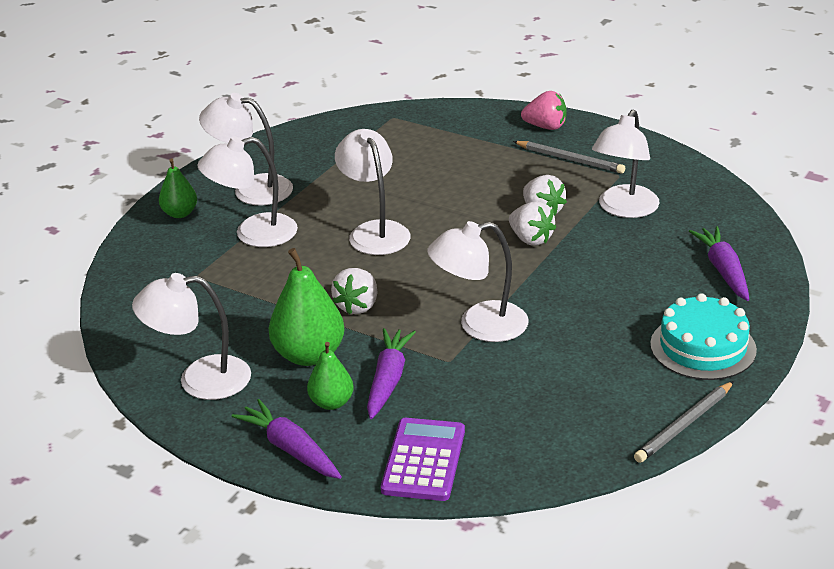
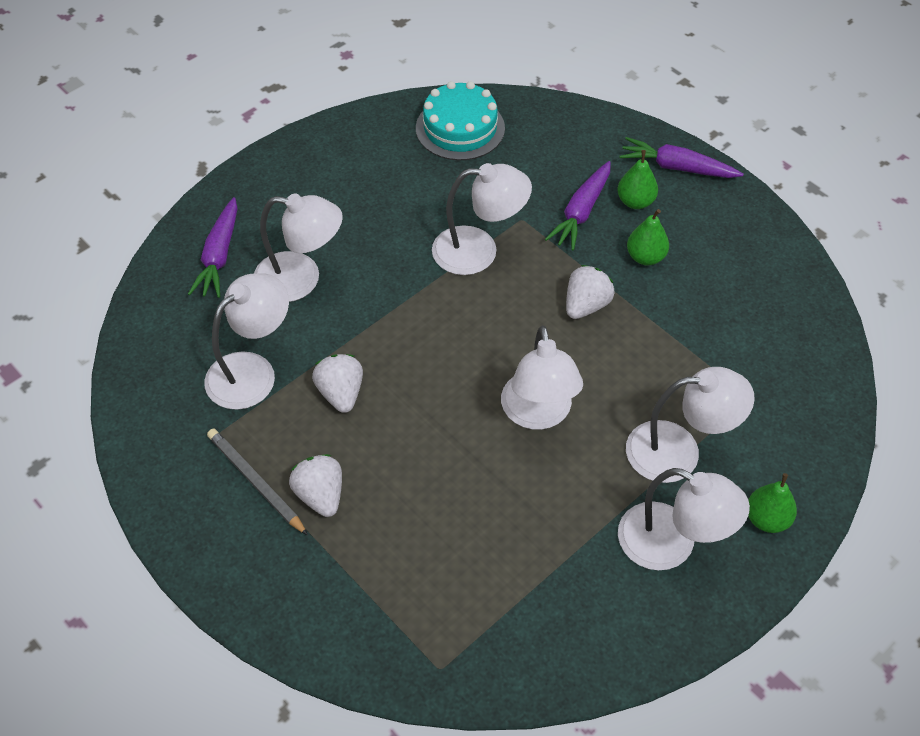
camera: 165 degrees left, 20 degrees up
white lamp [132,273,251,400] -> white lamp moved to [254,193,343,302]
purple carrot [231,399,342,479] -> purple carrot turned 135 degrees clockwise [619,137,744,178]
green pear [269,248,345,366] -> green pear [627,209,669,265], size x0.59
purple calculator [381,418,465,501] -> none
white strawberry [509,201,556,246] -> white strawberry moved to [289,454,342,517]
pink strawberry [521,91,566,130] -> none
grey pencil [634,381,734,463] -> none
turquoise cake [650,293,757,380] -> turquoise cake moved to [416,81,505,160]

